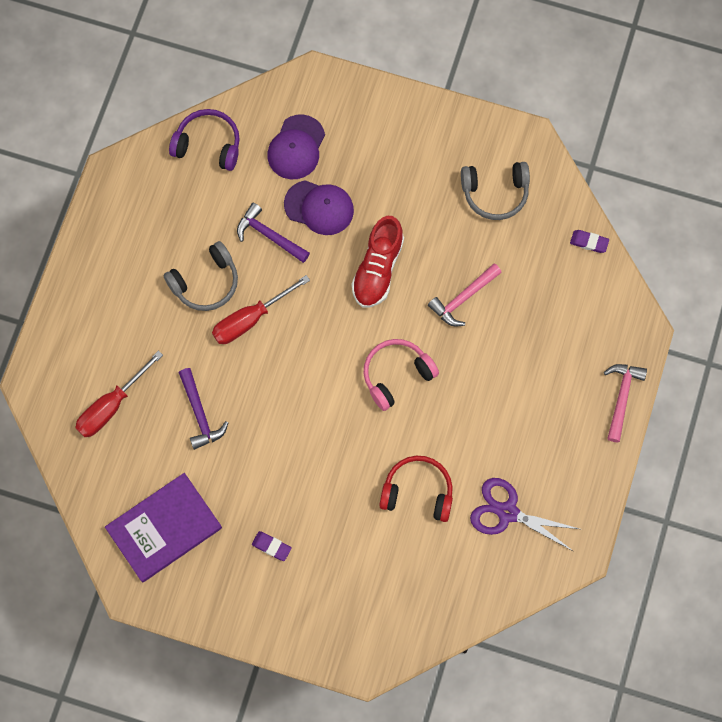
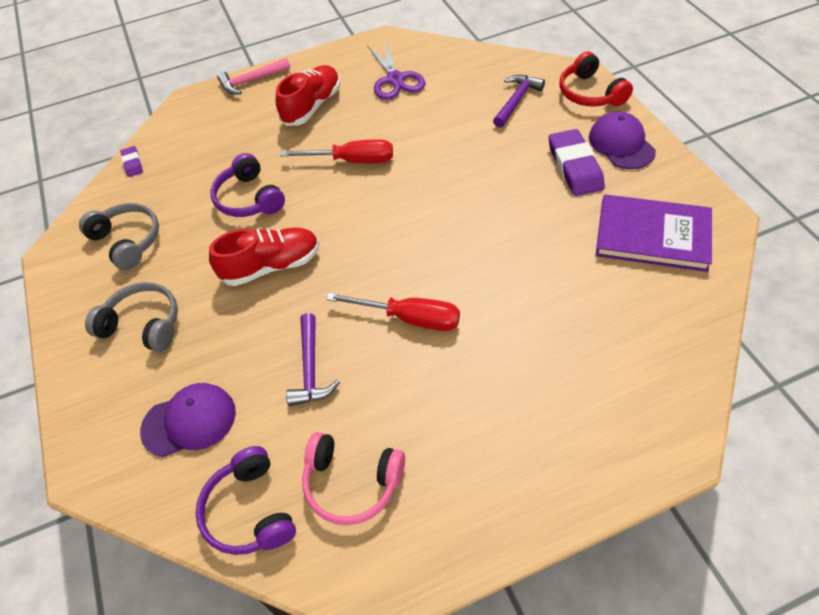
camera: 125 degrees left, 20 degrees down
red screwdriver [75,350,163,437] -> red screwdriver moved to [280,139,393,163]
grey headphones [163,241,238,311] -> grey headphones moved to [85,282,178,352]
purple hammer [179,368,228,450] -> purple hammer moved to [493,75,545,128]
purple eraser [252,531,292,561] -> purple eraser [549,129,605,196], size x1.99
purple cap [284,180,354,235] -> purple cap moved to [589,112,656,169]
pink headphones [363,339,439,411] -> pink headphones moved to [302,432,405,525]
red headphones [379,456,453,522] -> red headphones moved to [560,52,633,107]
pink hammer [428,263,502,326] -> purple headphones [210,153,285,217]
none -> red shoe [276,65,340,126]

